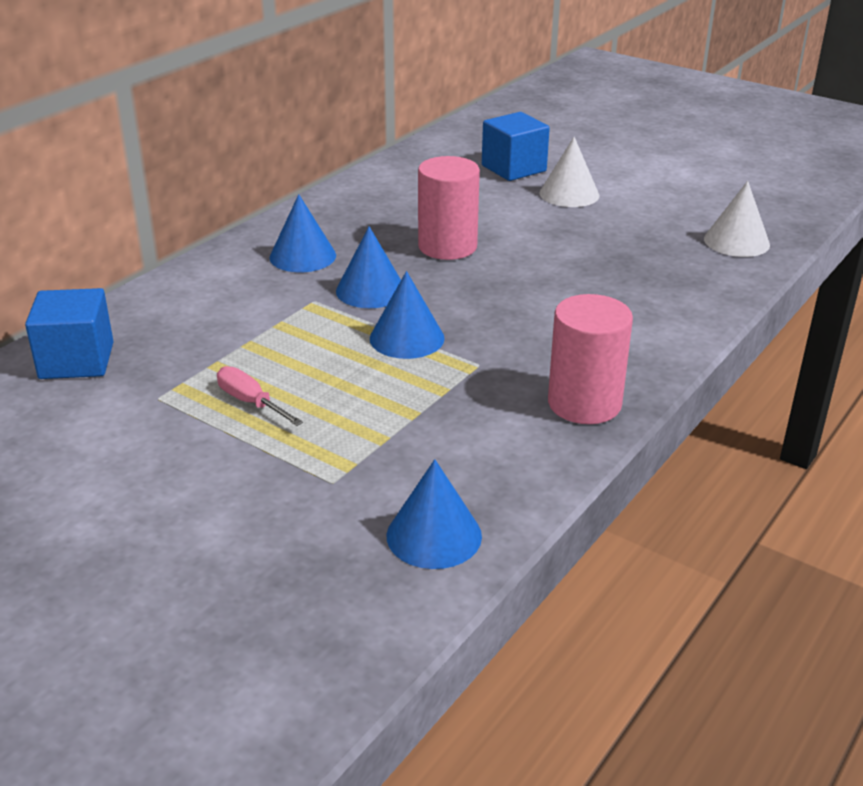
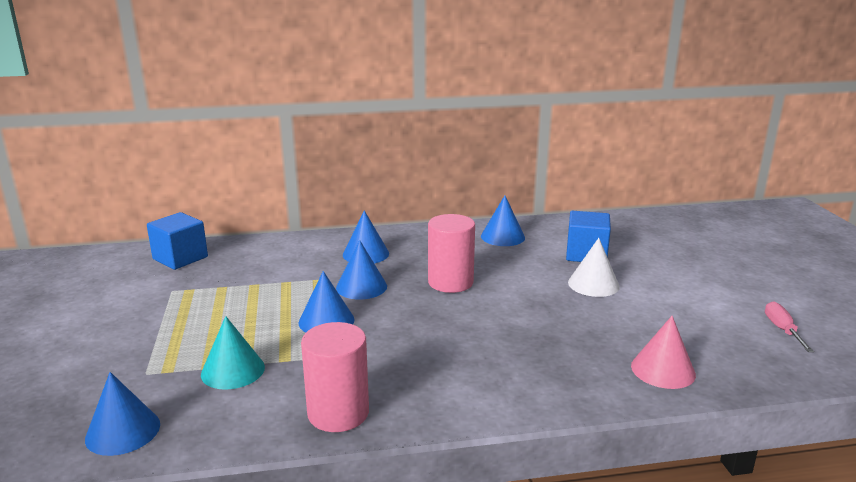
camera: 45 degrees right, 10 degrees down
pink screwdriver [217,366,303,426] -> pink screwdriver moved to [765,301,814,352]
white cone [704,181,770,257] -> pink cone [631,316,696,389]
none -> turquoise cone [201,316,265,390]
none -> blue cone [481,195,525,246]

